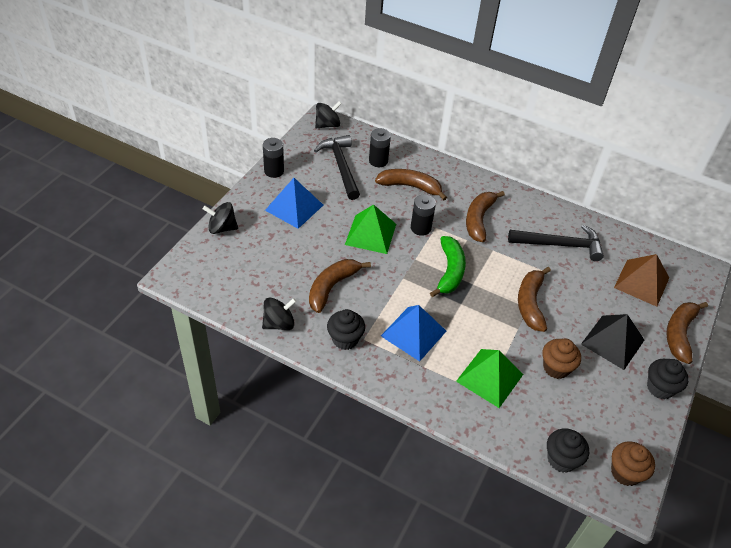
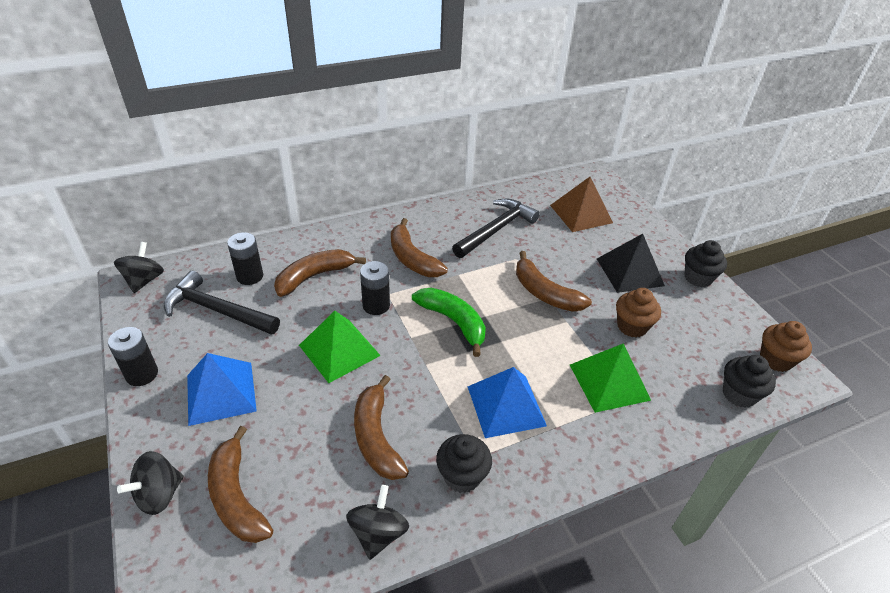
camera: 50 degrees left, 5 degrees down
brown banana [666,302,708,364] -> brown banana moved to [208,426,273,543]

